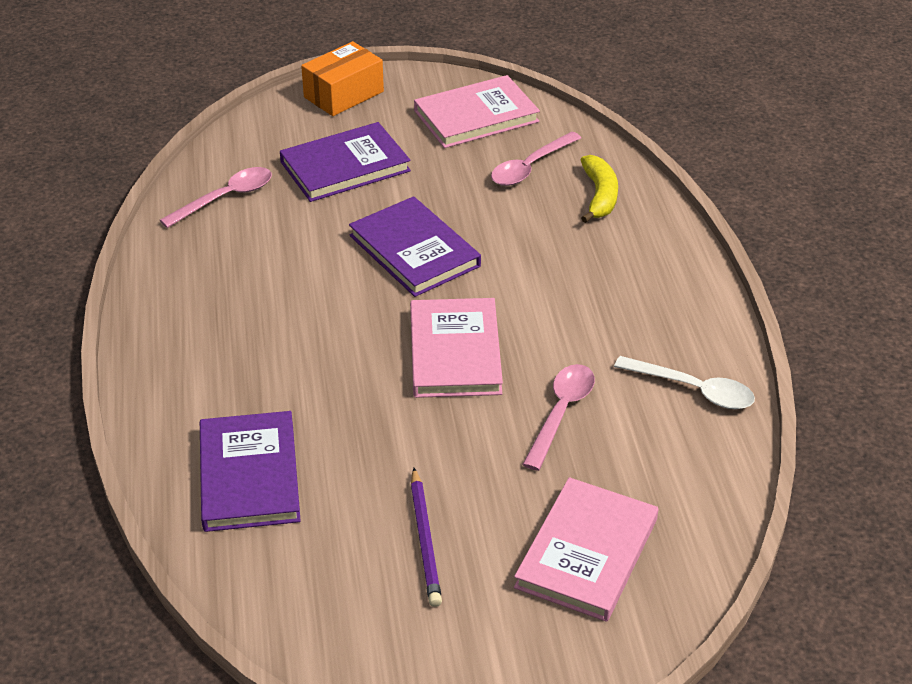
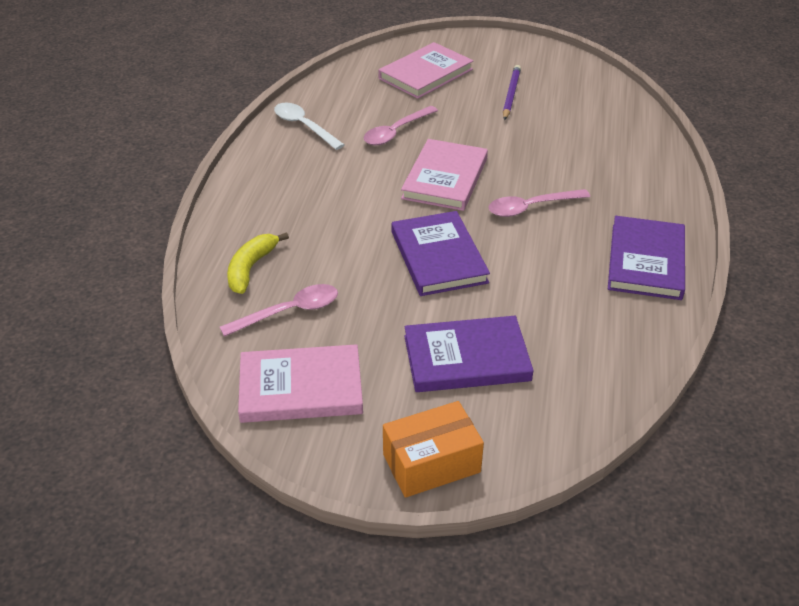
camera: 160 degrees left, 0 degrees up
pink spoon [160,167,272,228] -> pink spoon moved to [488,189,590,217]
purple book [200,411,301,532] -> purple book moved to [608,216,685,300]

